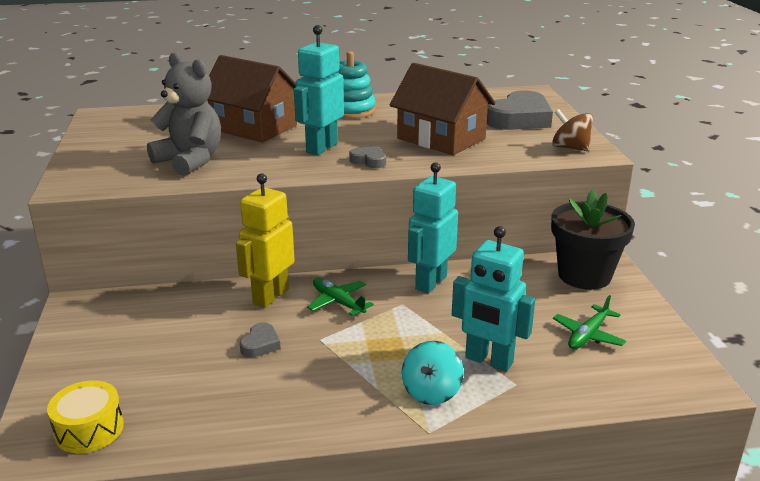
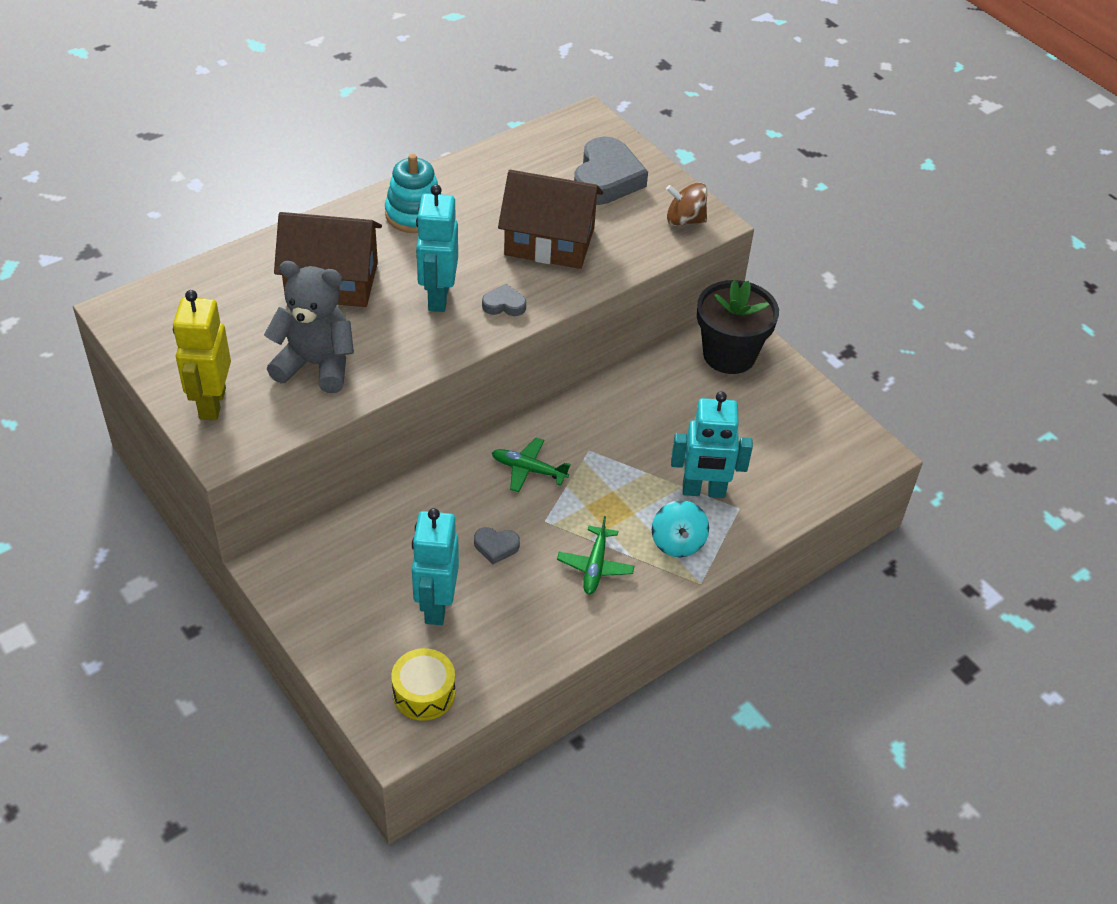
camera: 30 degrees left, 20 degrees up
yellow robot [236,173,295,308] -> yellow robot moved to [173,290,231,420]
grey heart [239,322,281,358] -> grey heart turned 105 degrees clockwise [474,527,520,565]
turquoise robot [408,162,458,293] -> turquoise robot moved to [412,508,459,625]
green plane [553,295,626,349] -> green plane moved to [557,516,634,595]

